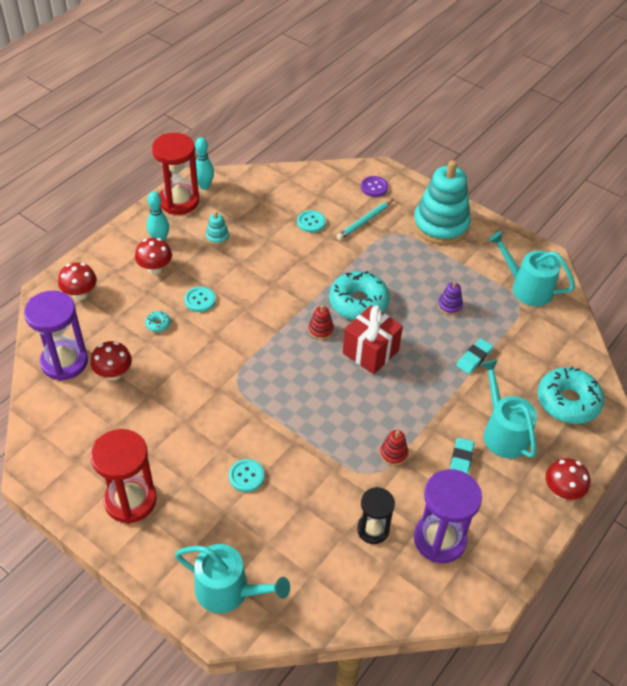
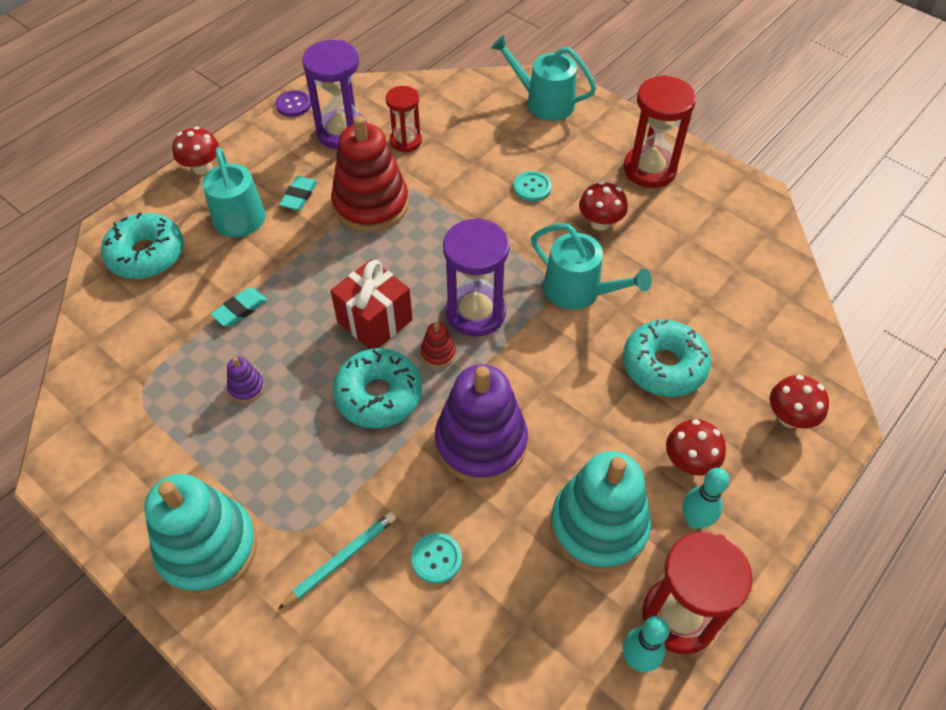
camera: 175 degrees left, 5 degrees up
purple hourglass [24,291,88,381] -> purple hourglass moved to [443,218,510,337]
red mushroom [91,341,132,380] -> red mushroom moved to [579,181,628,231]
turquoise donut [145,311,171,332] -> turquoise donut [623,319,711,397], size x2.45
turquoise button [184,287,216,312] -> none
turquoise stacking toy [206,212,229,245] -> turquoise stacking toy [550,451,651,573], size x2.46
black hourglass [357,487,395,544] -> red hourglass [386,86,422,153]
purple button [361,176,388,197] -> purple button moved to [275,90,311,117]
red stacking toy [380,430,408,466] -> red stacking toy [331,116,409,232], size x2.46
turquoise watering can [489,231,575,306] -> turquoise watering can moved to [531,223,652,310]
none -> purple stacking toy [435,364,528,484]

